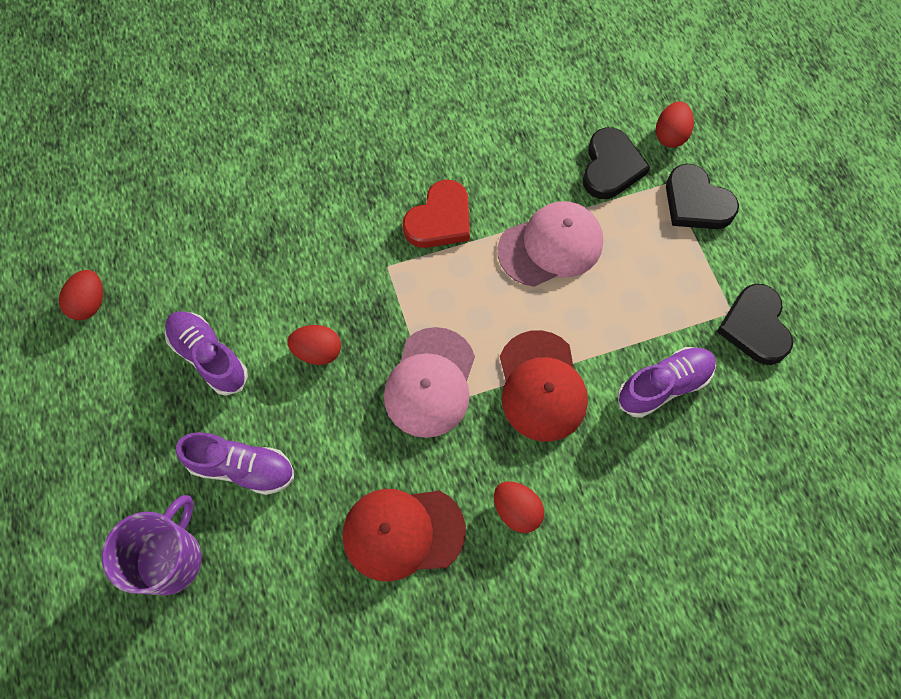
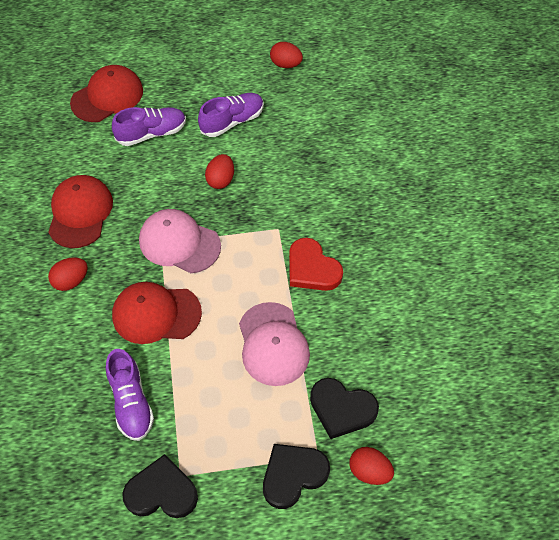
camera: 100 degrees right, 10 degrees down
purple mug [102,495,202,595] -> red cap [70,65,143,122]
purple shoe [176,432,294,495] -> purple shoe turned 135 degrees counterclockwise [112,107,186,146]

